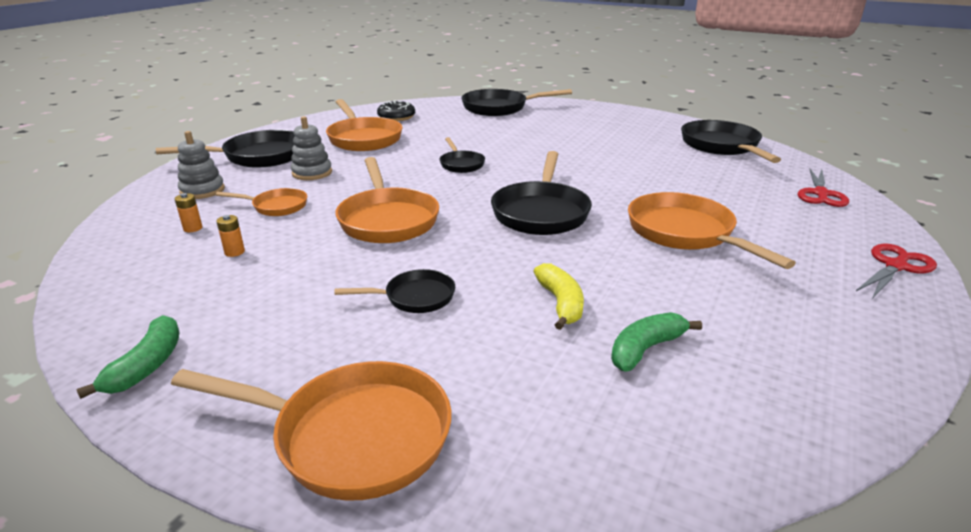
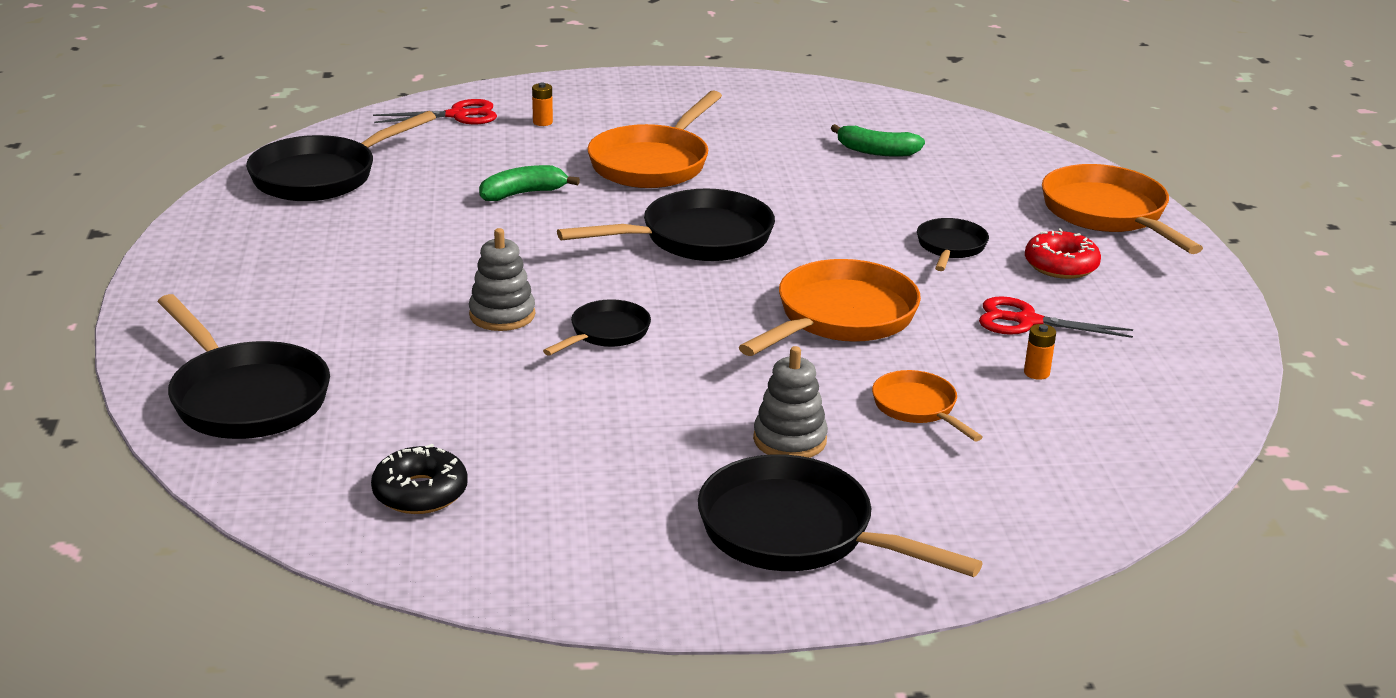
camera: 125 degrees left, 0 degrees up
green banana [76,315,179,399] -> green banana moved to [479,165,580,201]
orange battery [175,193,203,232] -> orange battery moved to [532,83,553,126]
grey stacking toy [178,131,225,199] -> grey stacking toy moved to [469,228,535,331]
orange pan [326,99,403,151] -> none
black pan [335,269,455,313] -> black pan turned 60 degrees clockwise [917,218,989,271]
yellow banana [533,263,584,330] -> none
red scissors [856,244,937,299] -> red scissors moved to [979,296,1133,338]
none -> red donut [1025,228,1101,279]

